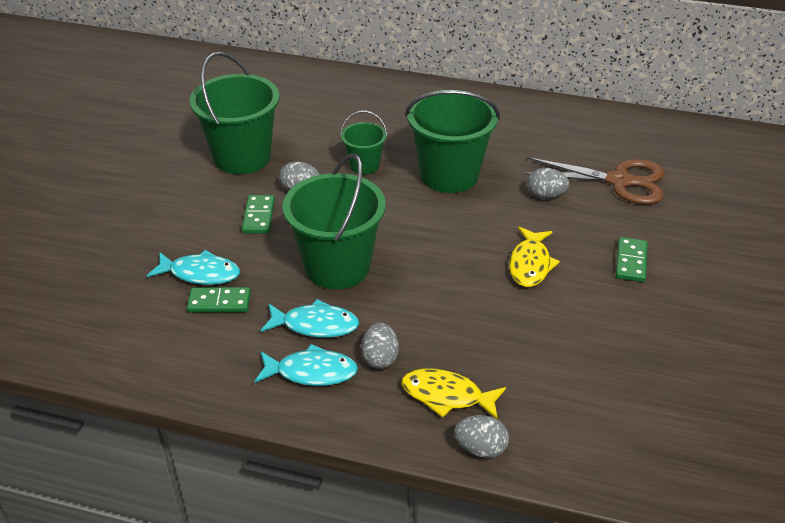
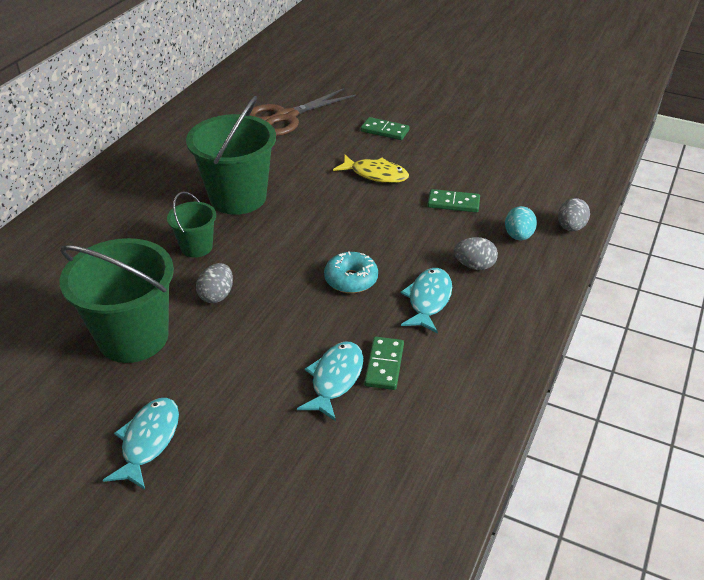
camera: 80 degrees left, 0 degrees up
green domino [242,195,275,233] -> green domino moved to [428,189,480,213]
turquoise fish [254,344,358,386] -> turquoise fish moved to [103,398,179,490]
green bucket [282,154,386,289] -> turquoise donut [324,251,378,293]
yellow fish [402,368,506,420] -> turquoise egg [505,206,537,240]
brown scissors [524,157,664,204] -> brown scissors turned 150 degrees counterclockwise [250,88,356,136]
grey egg [527,168,569,199] -> none

